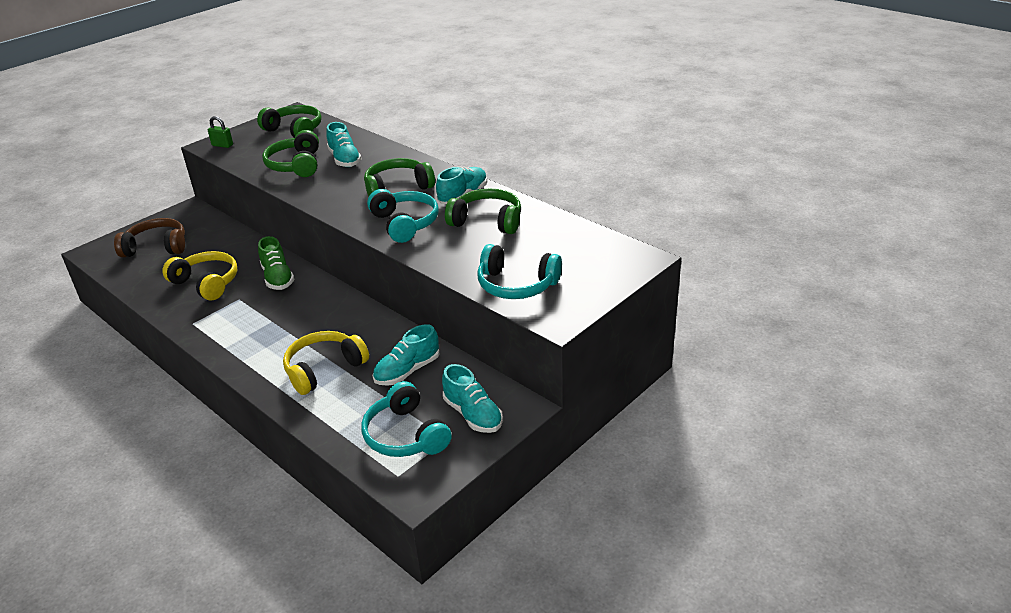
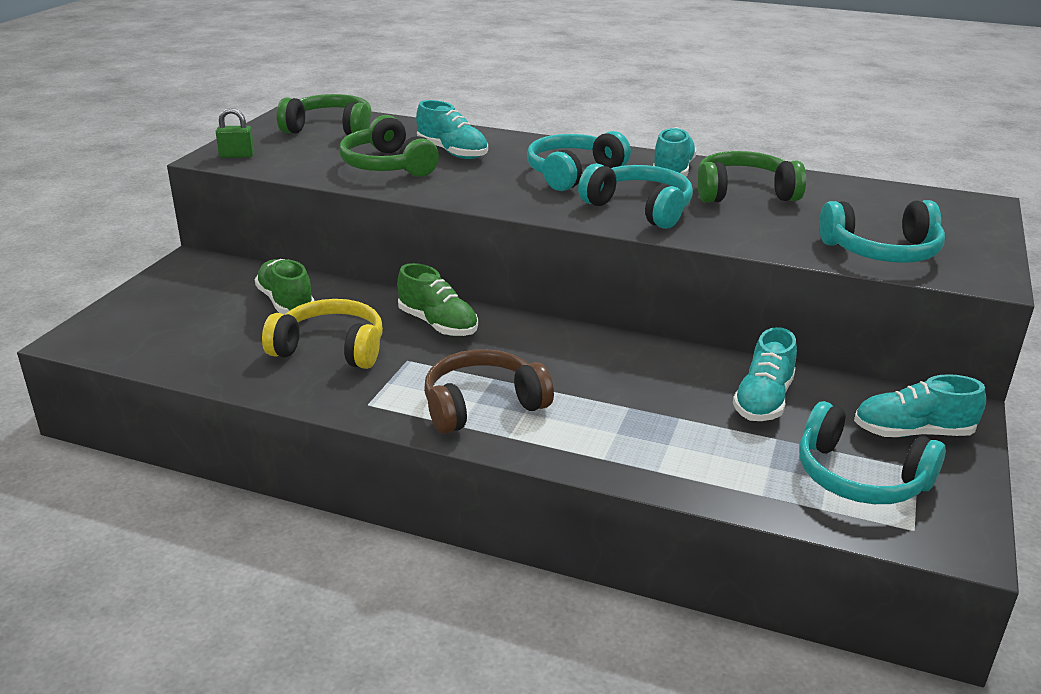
camera: 25 degrees left, 5 degrees down
brown headphones [114,218,185,257] -> brown headphones moved to [424,349,554,434]
yellow headphones [283,331,369,395] -> none
green headphones [364,158,435,197] -> turquoise headphones [527,131,631,191]
turquoise shoe [442,364,503,433] -> turquoise shoe turned 150 degrees clockwise [854,374,986,437]
none -> green shoe [255,259,315,315]

